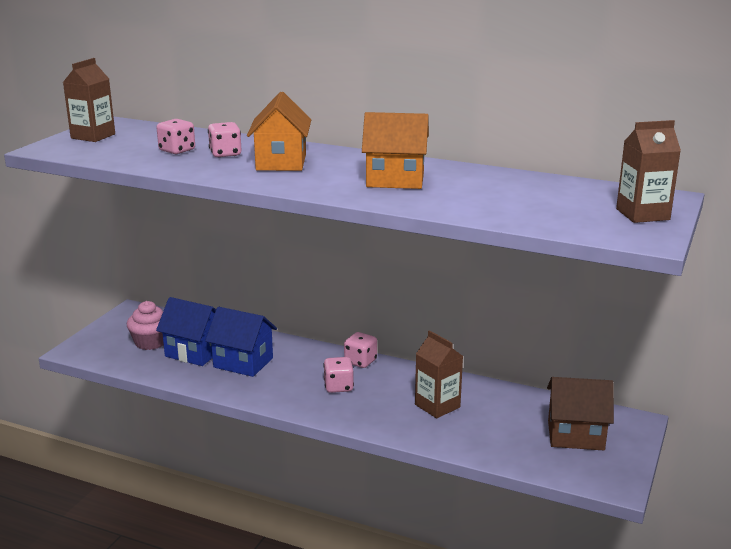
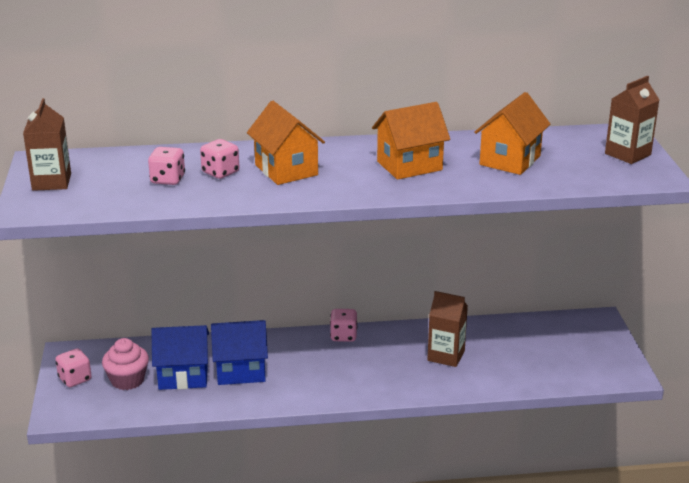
camera: 30 degrees left, 5 degrees up
pink dice [323,357,354,393] -> pink dice moved to [55,348,92,387]
brown house [547,377,614,450] -> none
none -> orange house [474,92,550,175]

